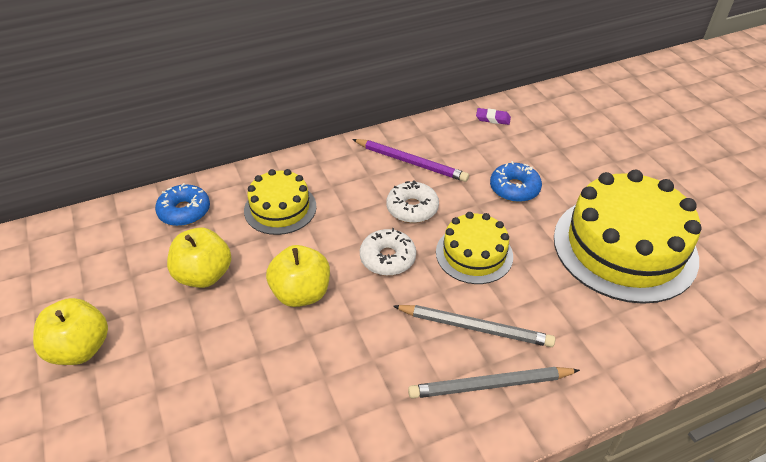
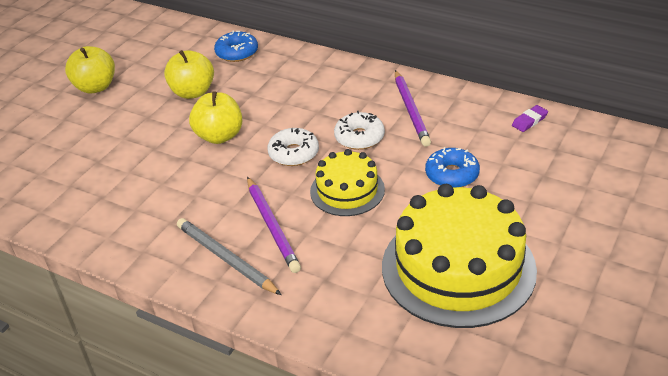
camera: 55 degrees right, 5 degrees down
yellow cake [244,169,317,235] -> none
grey pencil [393,305,555,347] -> purple pencil [247,177,301,273]
purple eraser [476,108,511,125] -> purple eraser turned 75 degrees clockwise [512,105,548,132]

